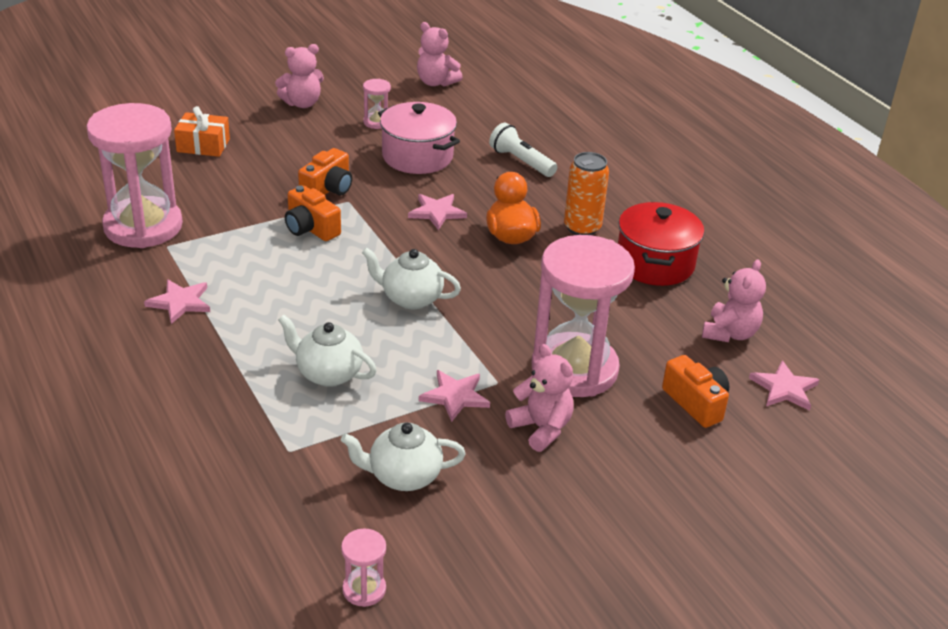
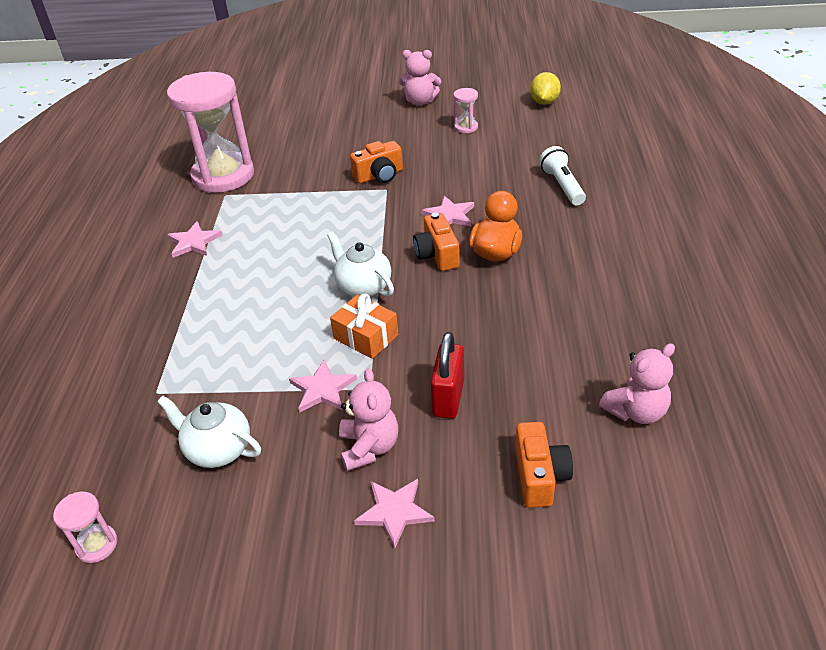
camera: 35 degrees right, 5 degrees up
orange gift [174,106,230,157] -> orange gift moved to [330,294,398,359]
white teapot [278,315,377,387] -> none
orange camera [285,185,341,241] -> orange camera moved to [413,213,460,271]
pink pot [378,102,460,174] -> none
pink teddy bear [417,22,463,86] -> yellow lemon [530,72,561,105]
pink hourglass [532,235,635,397] -> red padlock [430,332,464,419]
orange can [564,152,609,235] -> none
red pot [618,202,704,286] -> none
pink star [749,361,819,411] -> pink star moved to [354,479,435,549]

